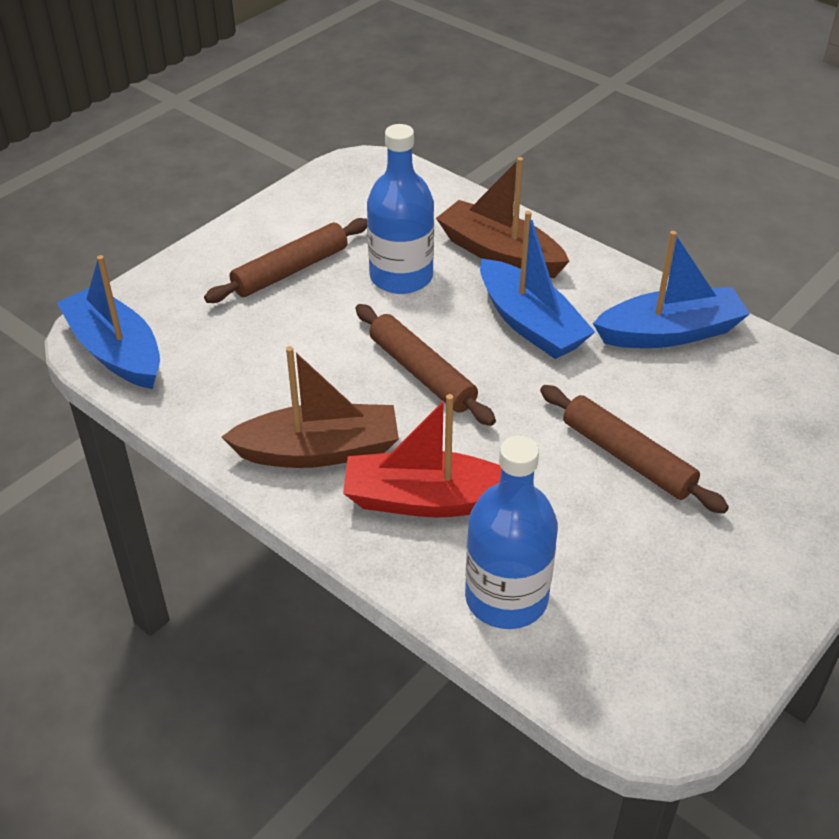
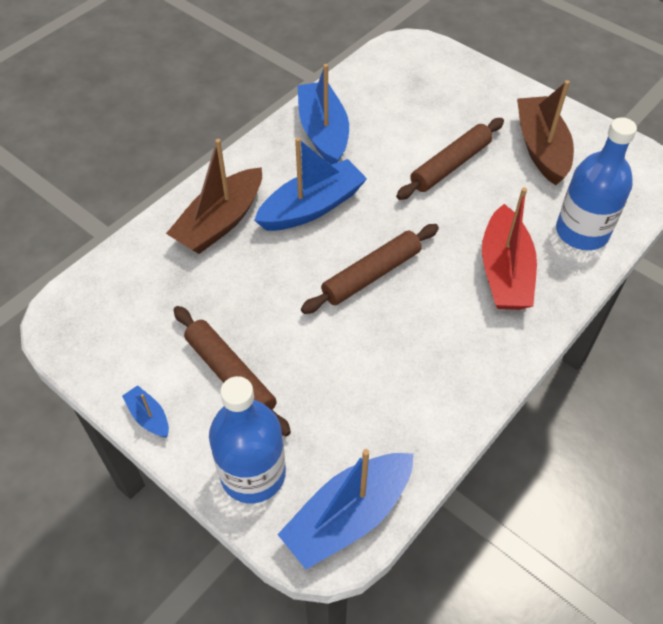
camera: 90 degrees left, 10 degrees up
brown boat [221,346,399,468] -> brown boat moved to [517,80,574,185]
blue bottle [367,124,434,294] -> blue bottle moved to [209,376,286,503]
none -> blue boat [122,385,169,438]

